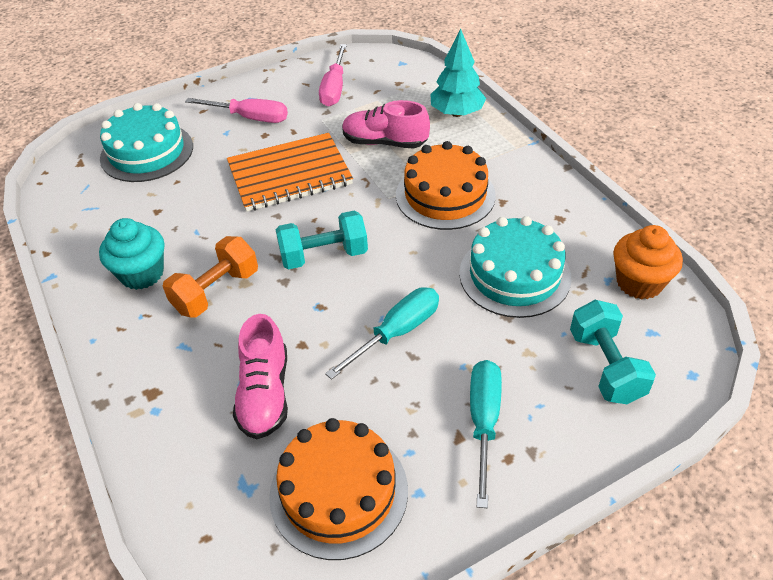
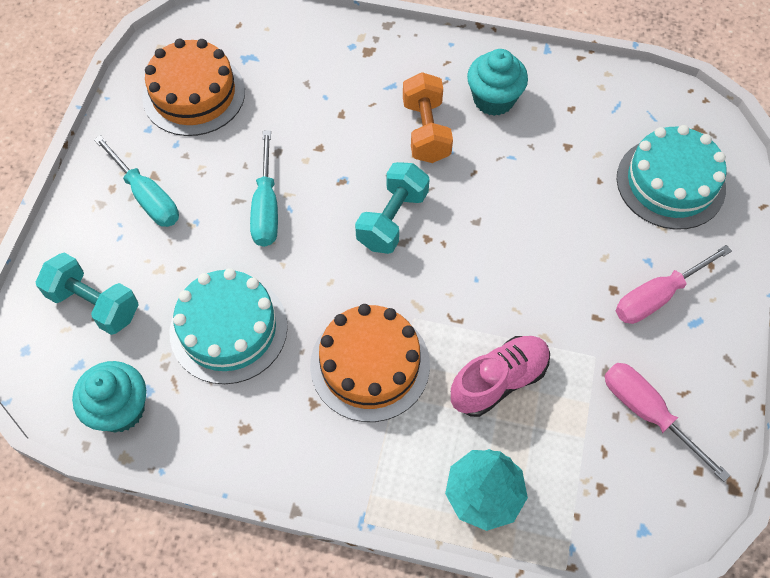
camera: 130 degrees right, 15 degrees up
orange notebook [227,133,353,212] -> none
pink shoe [233,314,288,439] -> none
orange cupcake [613,225,683,299] -> turquoise cupcake [72,361,146,433]

